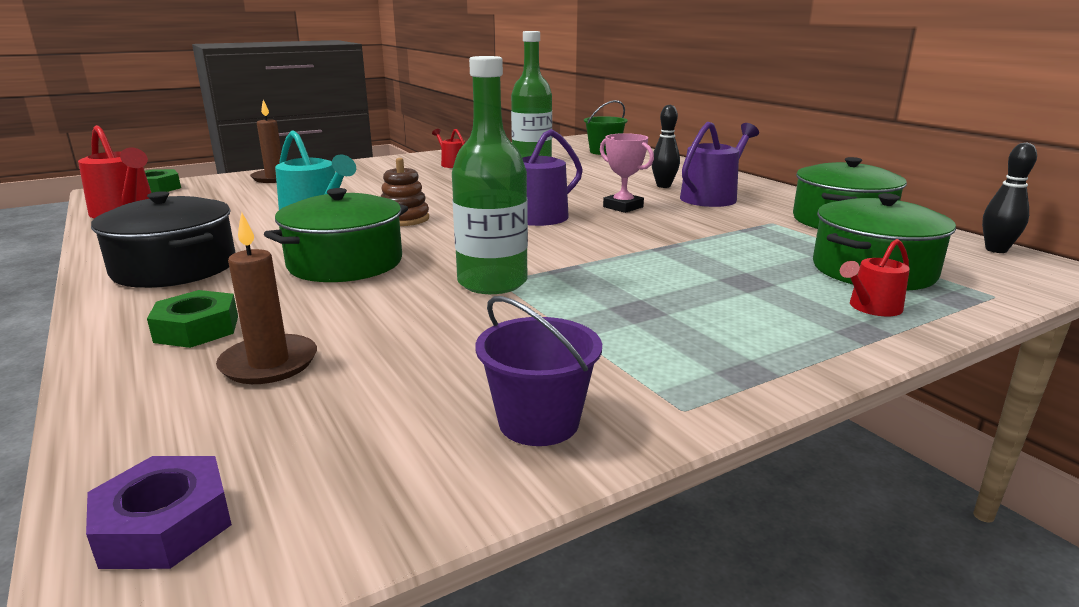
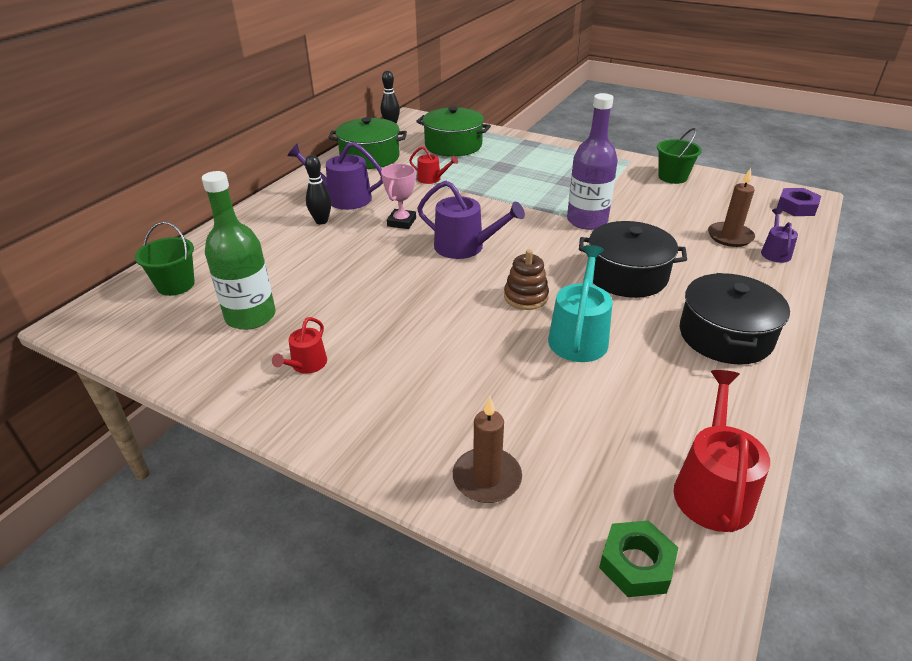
camera: 120 degrees left, 15 degrees up
green nut [147,290,238,348] -> none
green pot [264,188,408,282] -> black pot [579,221,687,298]
green bottle [452,56,528,294] -> purple bottle [567,93,618,230]
purple bucket [476,296,602,446] -> green bucket [657,128,702,184]
red watering can [840,239,910,316] -> red watering can moved to [409,146,458,184]
none -> purple watering can [761,208,798,263]

